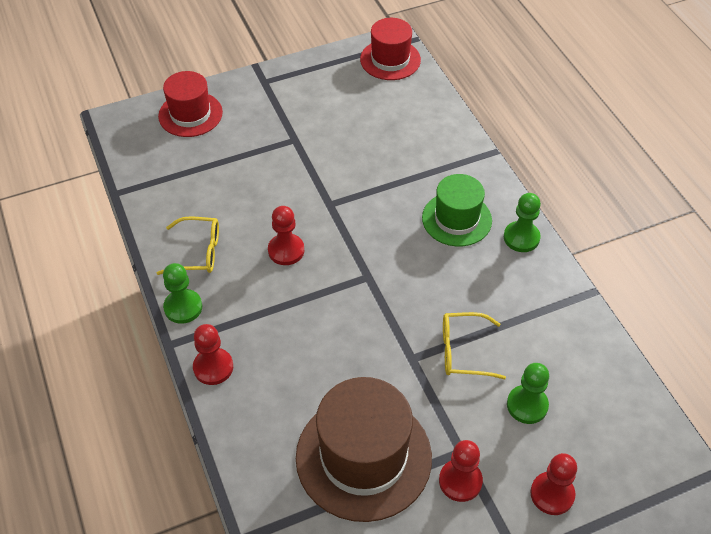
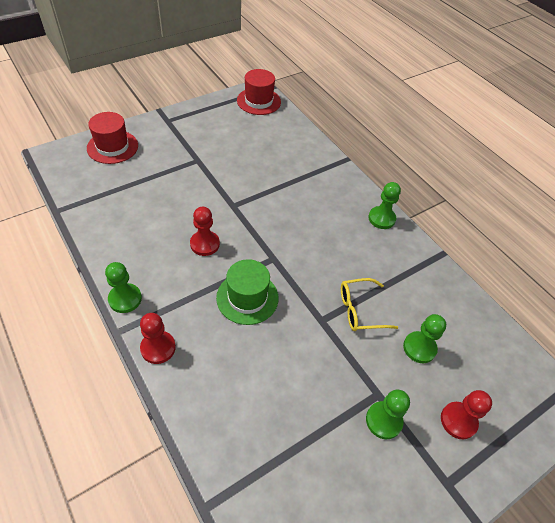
camera: 15 degrees left, 0 degrees up
yellow glasses [157,216,219,275] -> none
brown hat [296,377,432,522] -> none
green hat [422,174,492,247] -> green hat moved to [216,259,279,325]
red pawn [439,440,483,502] -> green pawn [366,390,410,439]

